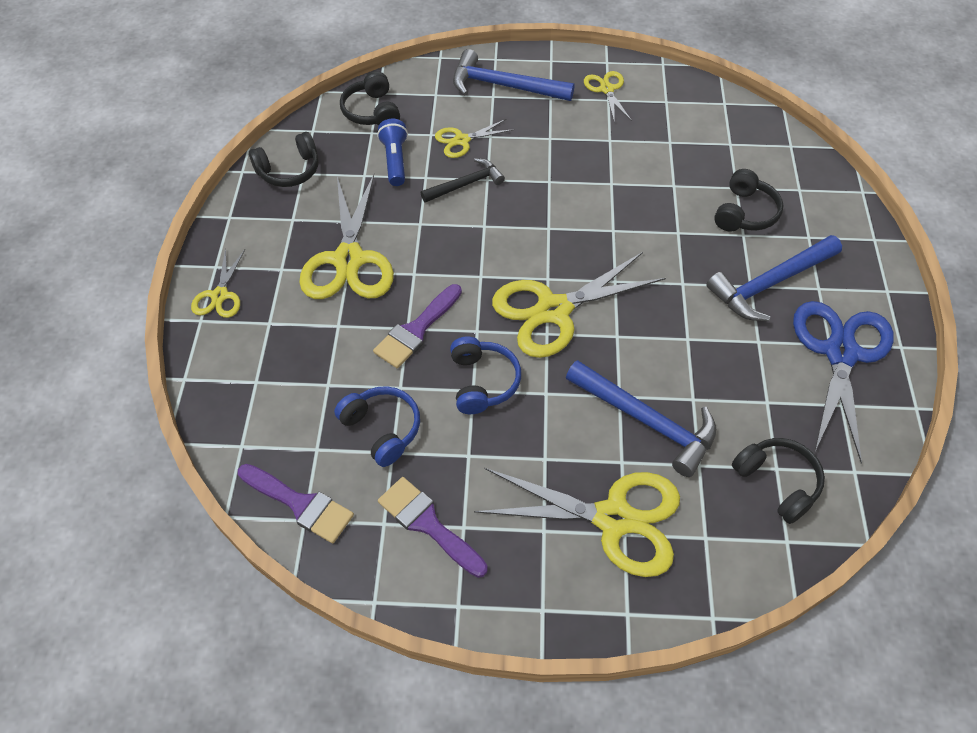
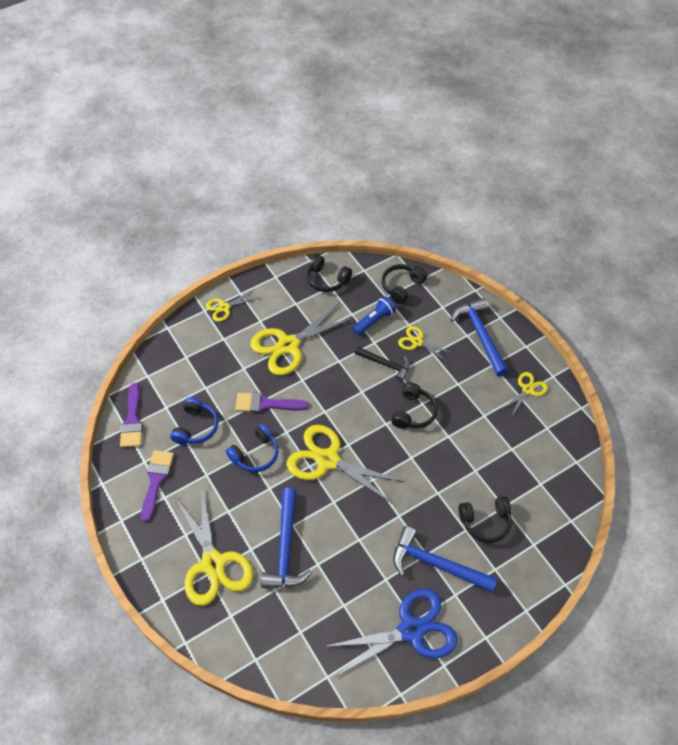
camera: 55 degrees right, 0 degrees up
black headphones [732,438,825,524] -> black headphones moved to [391,382,438,429]

